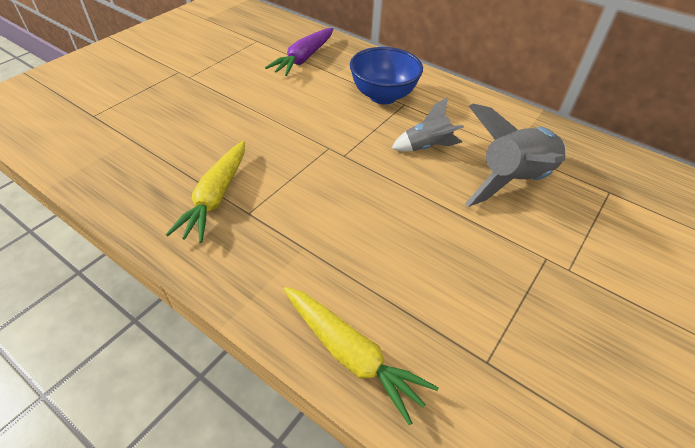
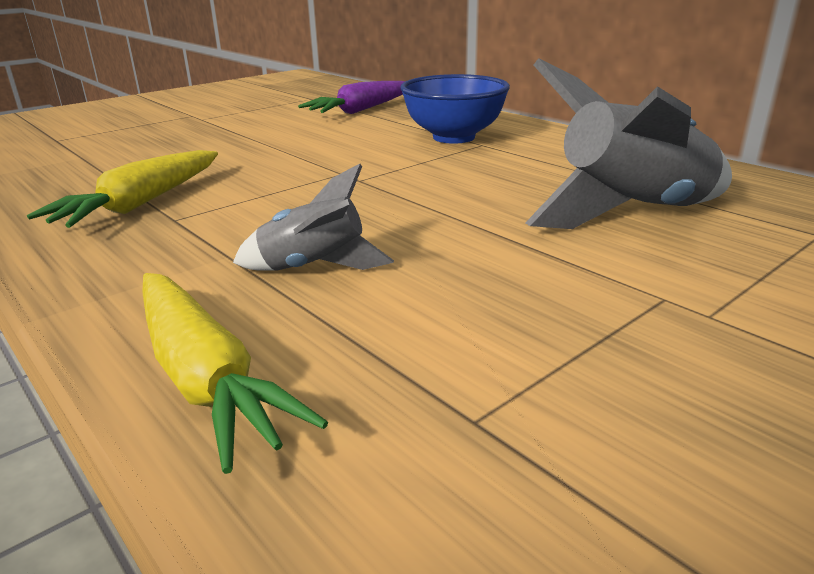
camera: 15 degrees right, 20 degrees down
grey rocket [392,97,464,151] -> grey rocket moved to [233,164,394,271]

